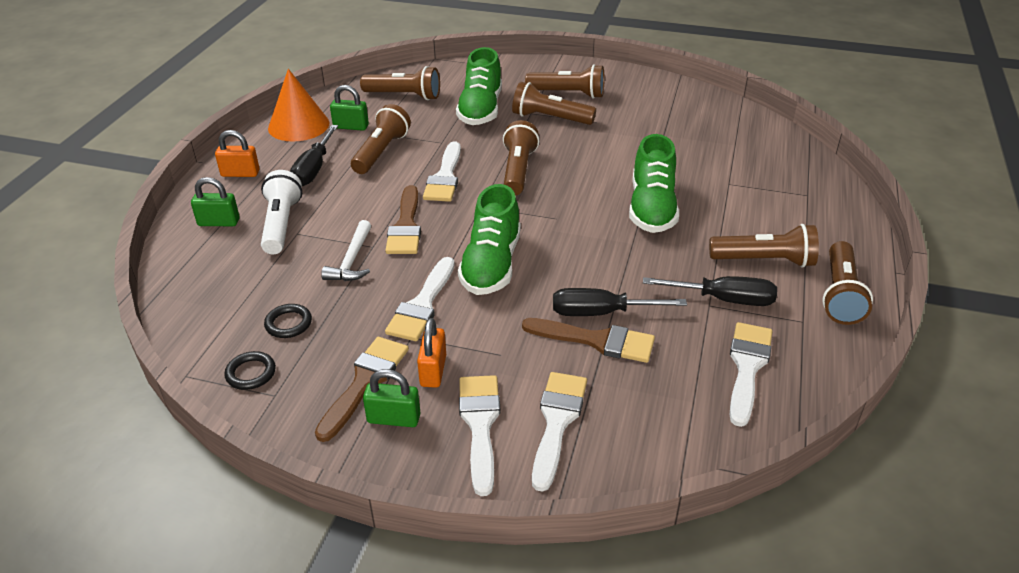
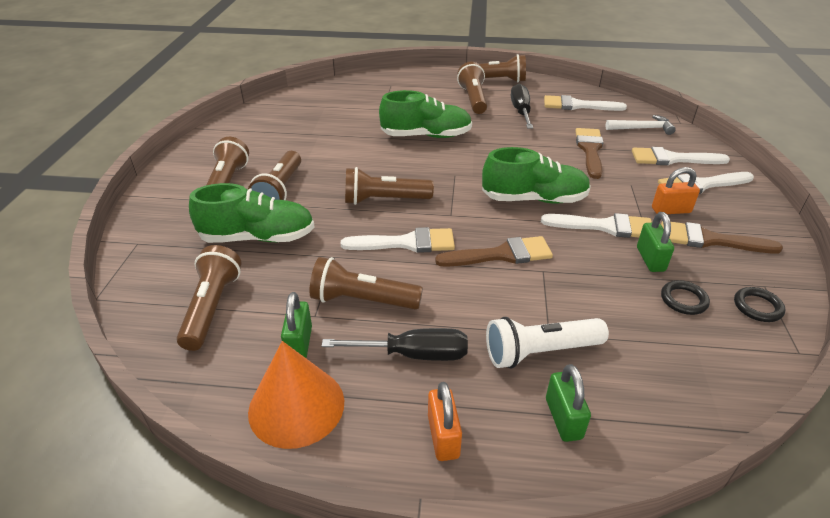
camera: 100 degrees left, 0 degrees up
white hammer [321,220,371,281] -> white hammer moved to [606,115,676,135]
green padlock [363,369,420,427] -> green padlock moved to [637,212,674,272]
black screwdriver [553,288,687,316] -> none

